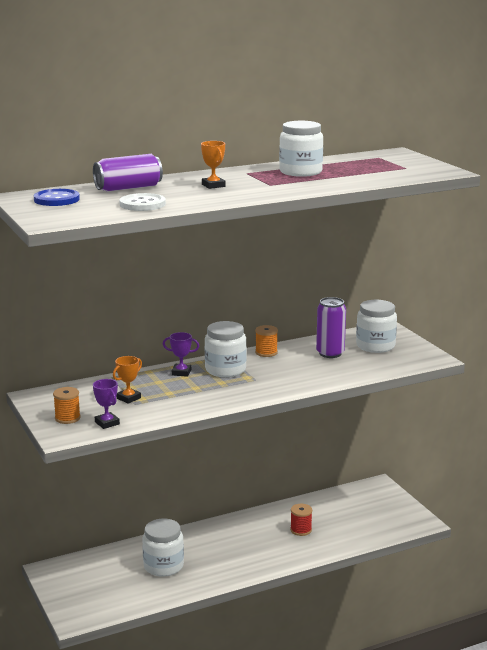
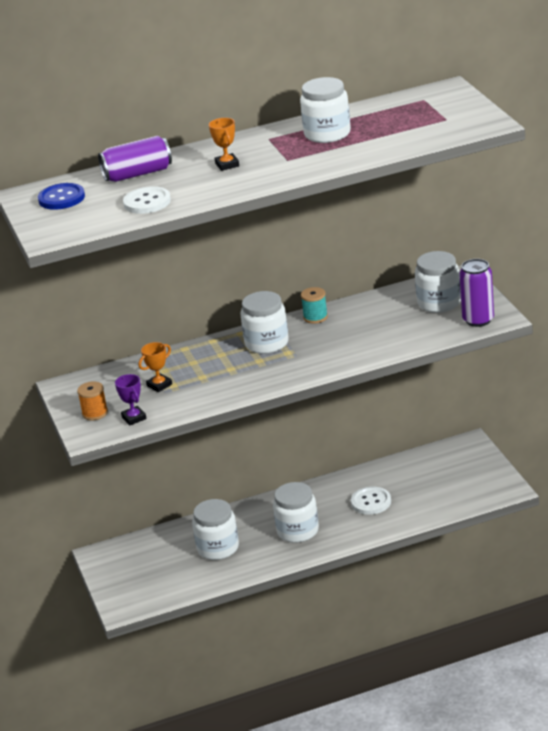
camera: 10 degrees right, 10 degrees up
purple trophy [163,332,199,377] -> none
orange spool [255,325,278,357] -> turquoise spool [301,287,328,324]
red spool [290,504,312,536] -> white button [351,487,391,515]
purple can [316,297,346,358] -> purple can moved to [459,259,494,327]
none -> white jar [273,482,319,543]

